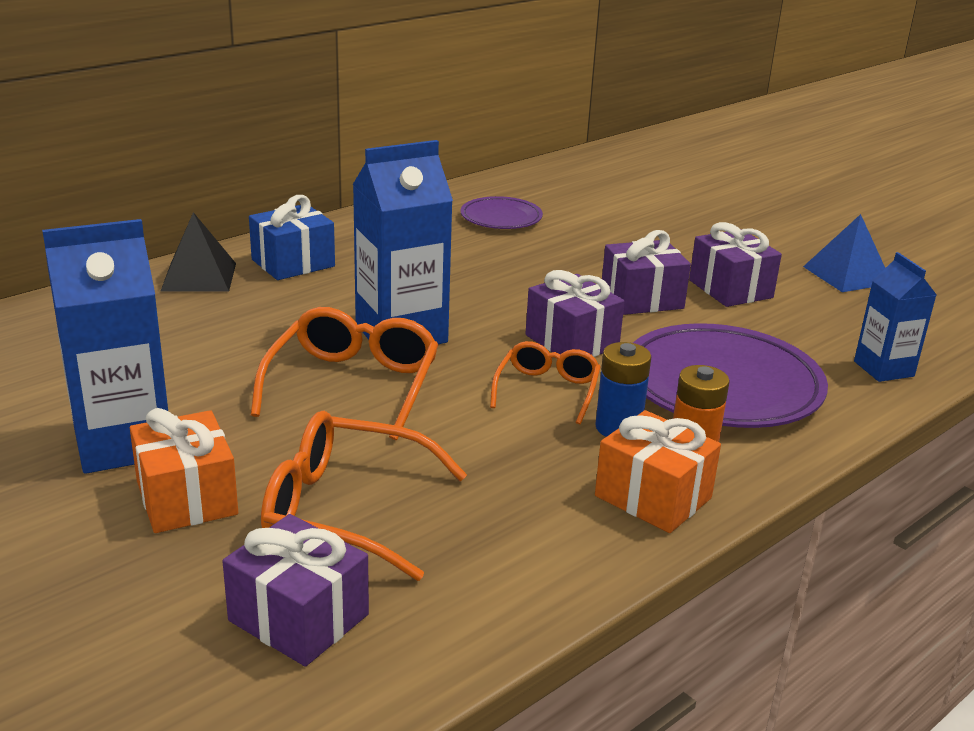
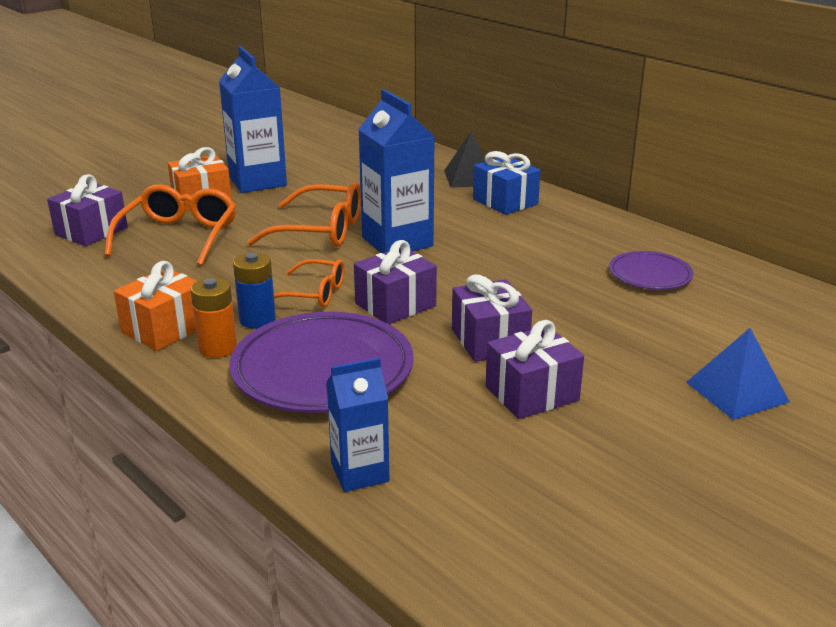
camera: 90 degrees right, 0 degrees up
blue pyramid [803,214,885,292] -> blue pyramid moved to [686,328,790,420]

